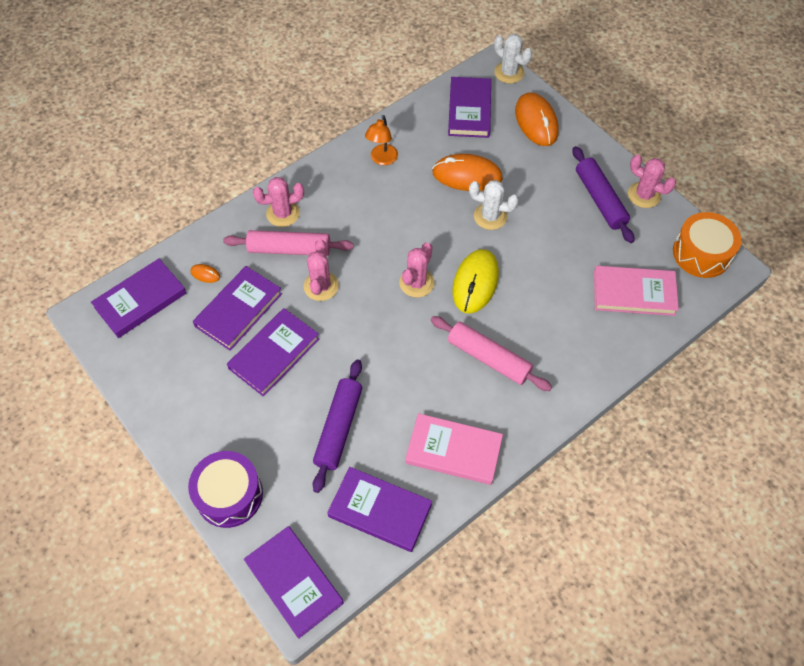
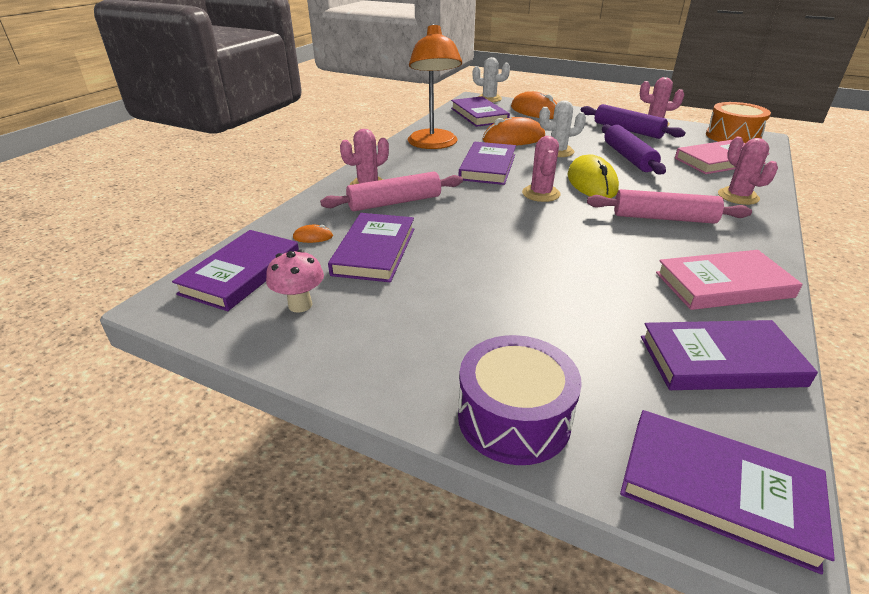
camera: 25 degrees left, 25 degrees down
purple book [227,308,319,397] -> purple book moved to [459,142,516,185]
pink cactus [304,240,339,301] -> pink cactus moved to [718,137,778,205]
purple rolling pin [313,359,362,493] -> purple rolling pin moved to [602,124,666,175]
orange lamp [365,115,398,165] -> orange lamp [408,24,462,149], size x1.91
none -> pink mushroom [266,250,324,313]

